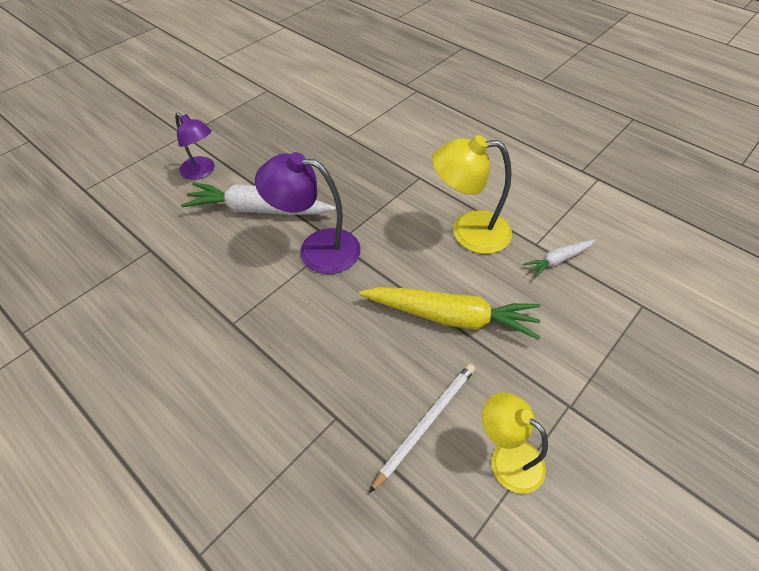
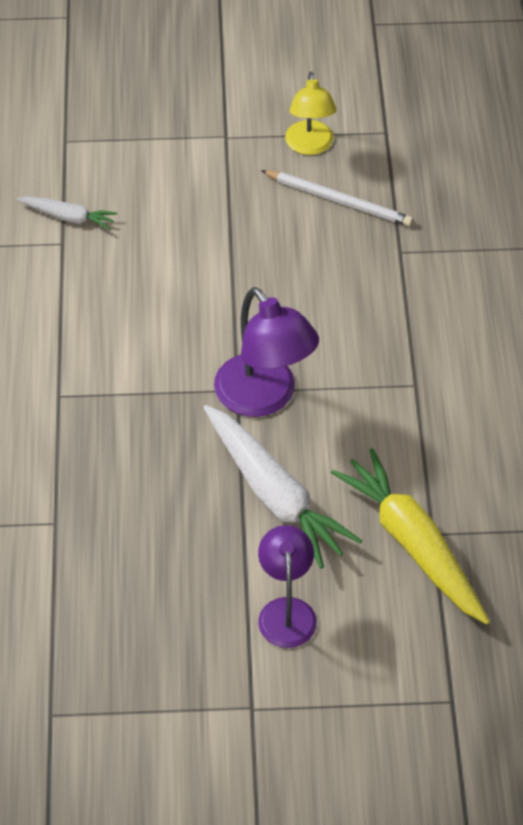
camera: 135 degrees left, 0 degrees up
yellow carrot [359,287,541,340] -> yellow carrot moved to [331,448,490,624]
white pencil [369,364,475,493] -> white pencil turned 150 degrees counterclockwise [261,170,413,226]
yellow lamp [432,135,512,254] -> none

